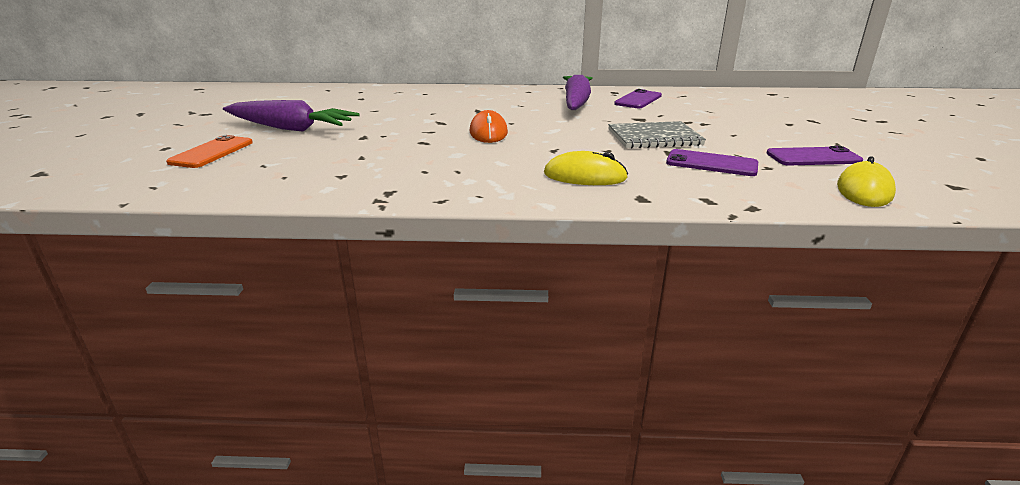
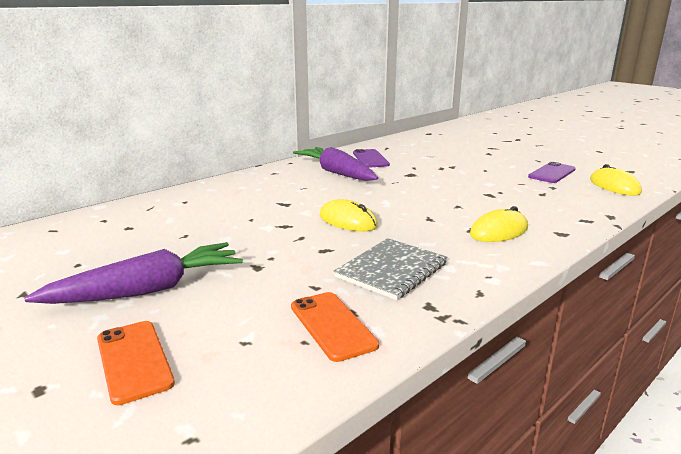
camera: 45 degrees left, 5 degrees down
orange mouse [470,110,508,143] -> yellow mouse [320,199,378,231]
grey notebook [608,121,706,148] -> grey notebook moved to [334,238,447,300]
purple phone [666,149,758,176] -> none
none -> orange phone [291,292,379,362]

